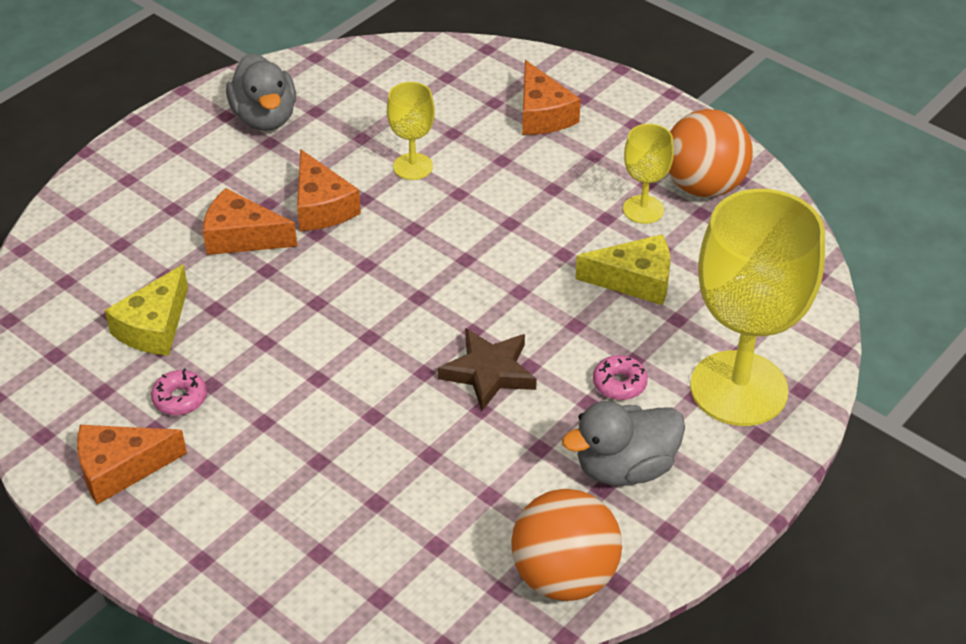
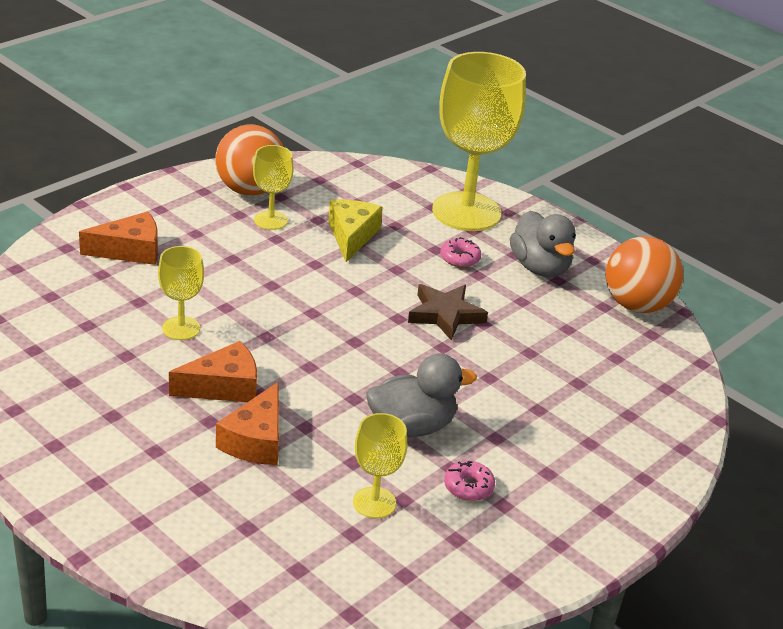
camera: 90 degrees left, 10 degrees down
orange cheese [77,425,187,505] -> none
yellow cheese [105,264,188,356] -> yellow goblet [353,413,407,518]
grey duck [226,53,296,131] -> grey duck moved to [367,354,477,437]

